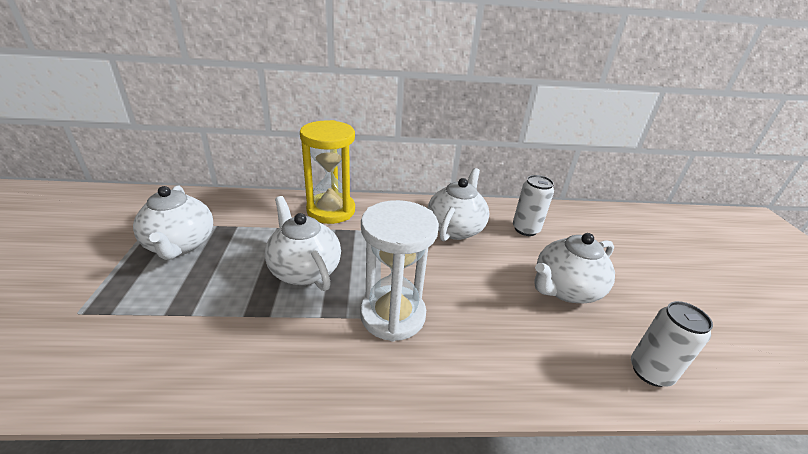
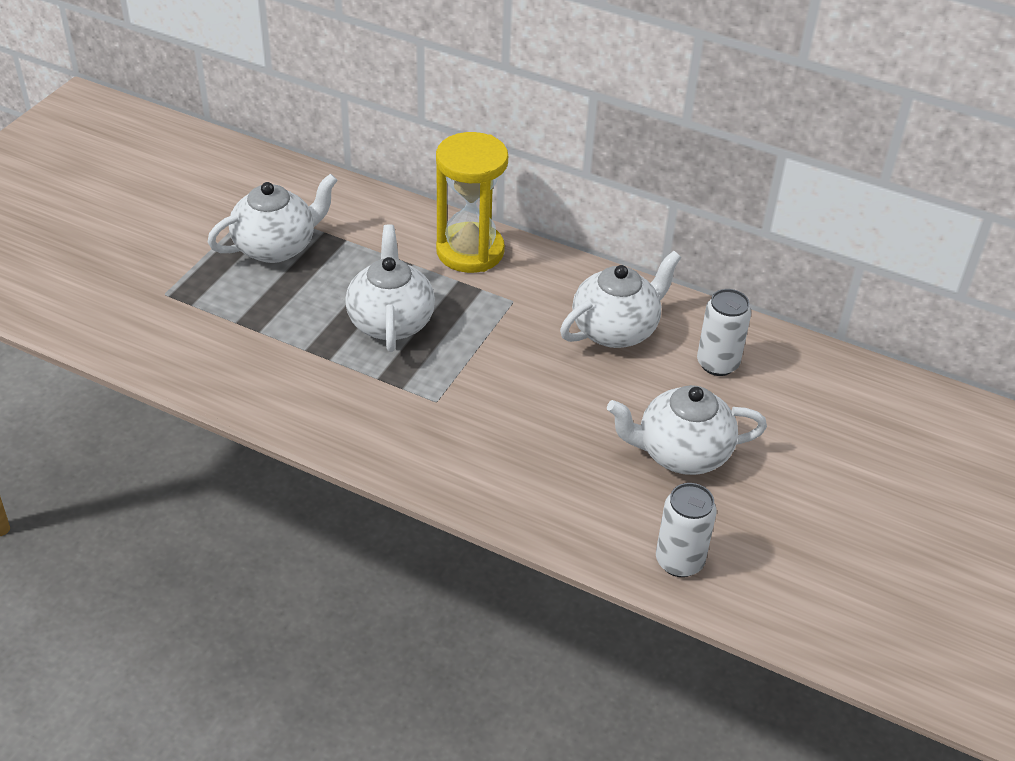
camera: 30 degrees right, 10 degrees up
white teapot [133,186,213,260] -> white teapot turned 135 degrees counterclockwise [208,174,338,263]
white hourglass [360,200,439,342] -> none

